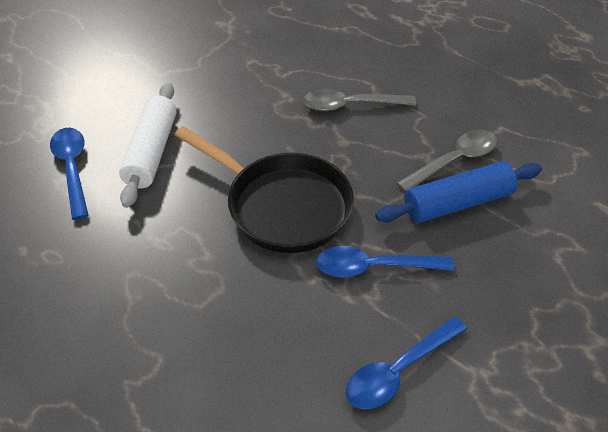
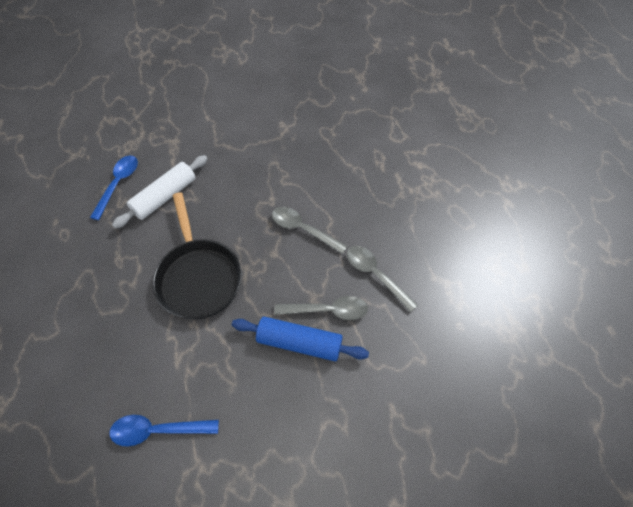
camera: 35 degrees right, 10 degrees up
blue spoon [316,246,454,278] -> none
none -> grey spoon [347,246,418,312]

